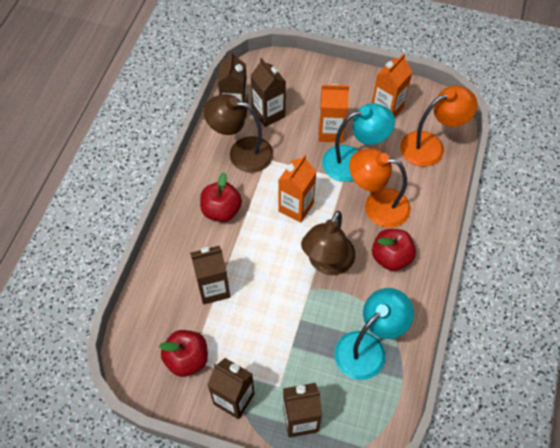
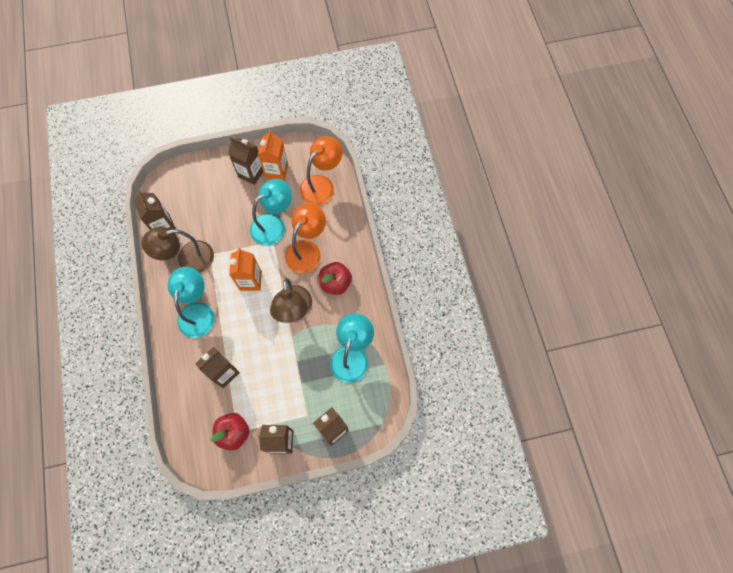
camera: 30 degrees left, 10 degrees up
red apple [200,172,242,222] -> turquoise lamp [168,267,215,338]
brown carton [250,58,286,127] -> brown carton moved to [228,137,263,185]
orange carton [318,84,349,142] -> none
orange lamp [349,149,411,228] -> orange lamp turned 135 degrees clockwise [285,203,326,273]

